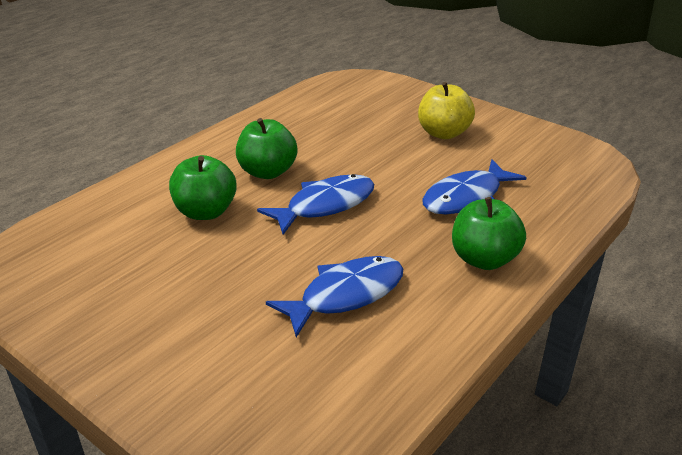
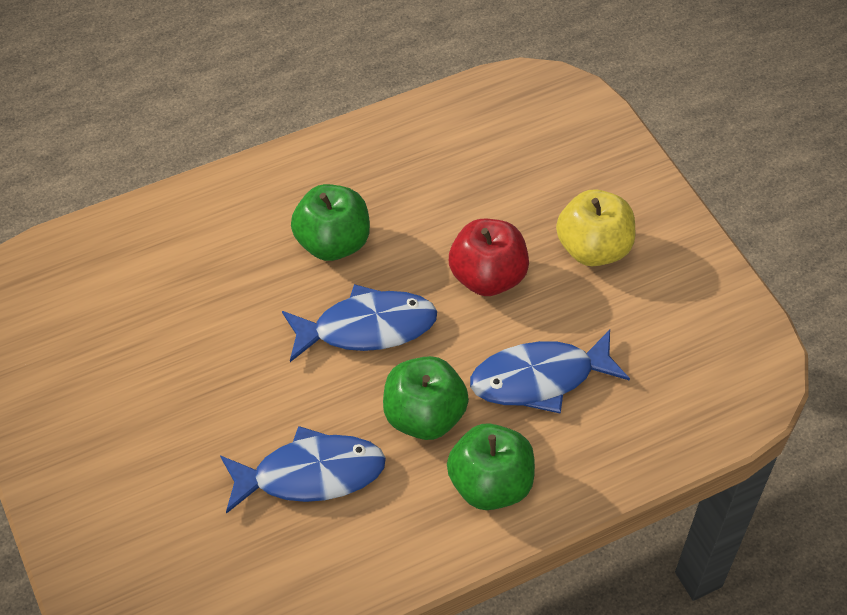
camera: 25 degrees right, 20 degrees up
green apple [169,155,237,220] -> green apple moved to [383,356,469,440]
none -> red apple [449,219,529,296]

